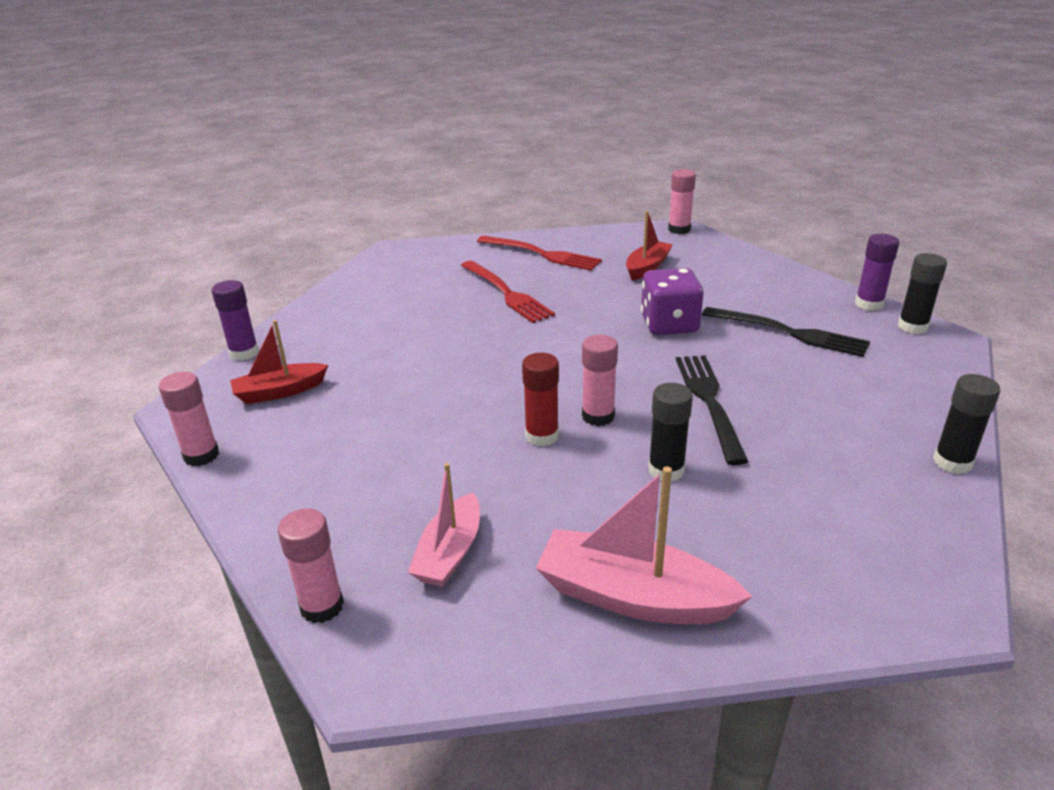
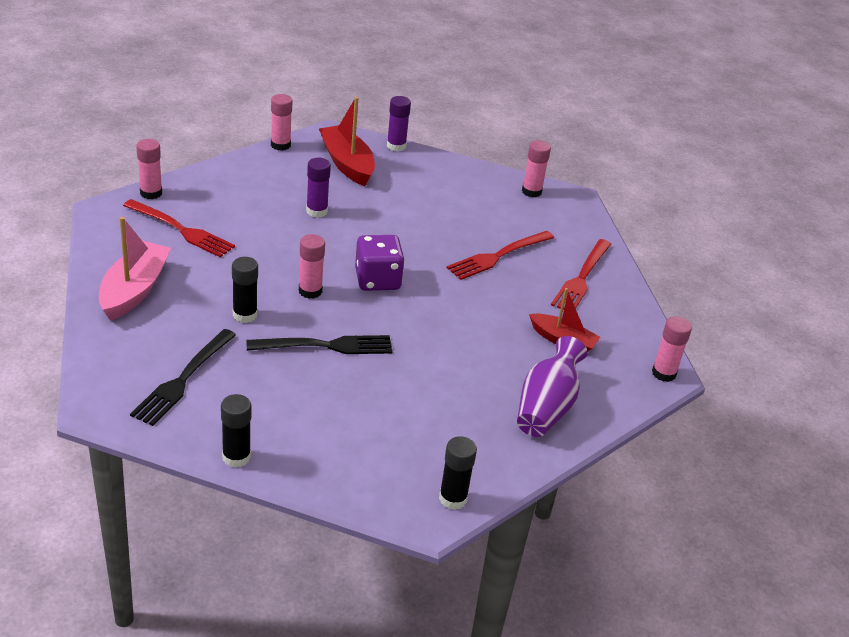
camera: 80 degrees right, 5 degrees up
red boat [230,320,328,404] -> red boat [319,97,375,186], size x1.54
pink boat [408,463,480,587] -> red fork [123,199,235,257]
red glue stick [522,352,559,447] -> none
purple dice [641,268,704,335] -> purple dice moved to [355,235,405,291]
black fork [702,307,870,357] -> black fork moved to [130,329,236,426]
purple glue stick [855,234,899,311] -> purple glue stick moved to [306,157,331,218]
none -> purple vase [517,336,587,437]
none -> pink glue stick [522,140,551,197]

